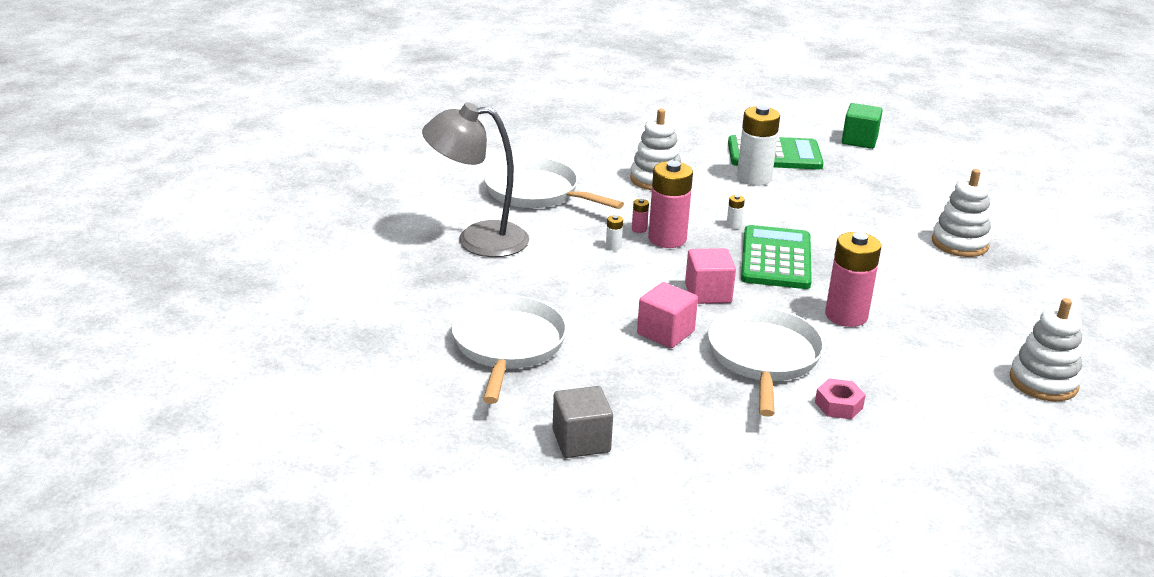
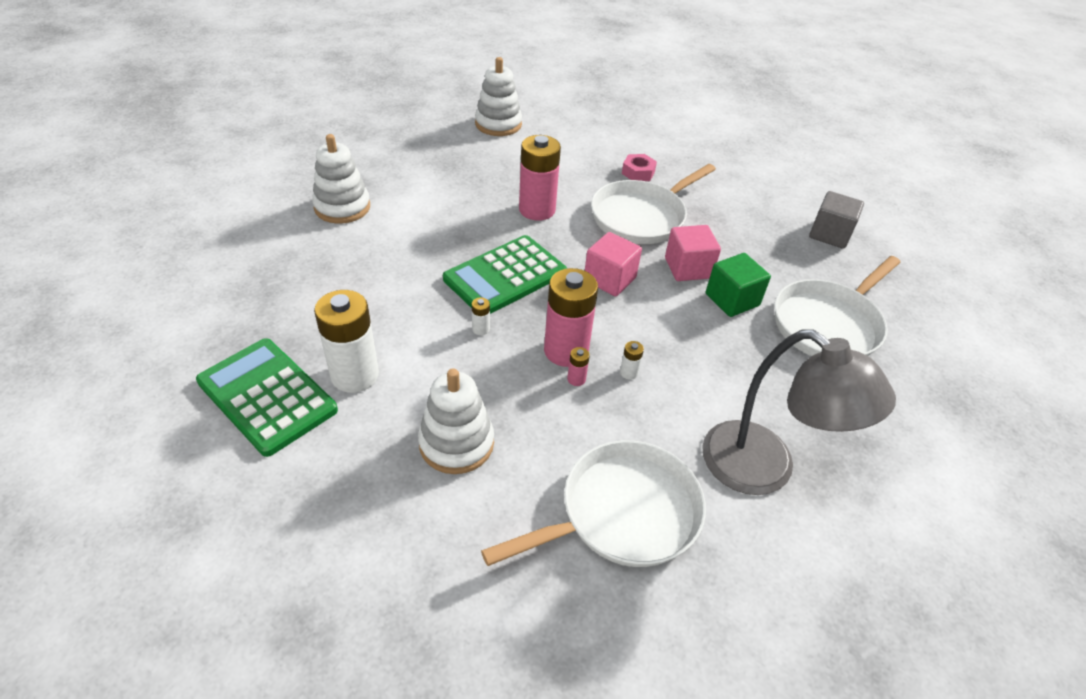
camera: 140 degrees left, 15 degrees up
white pan [484,157,624,209] -> white pan turned 105 degrees counterclockwise [481,440,706,567]
green cube [842,103,883,149] -> green cube moved to [706,253,771,317]

